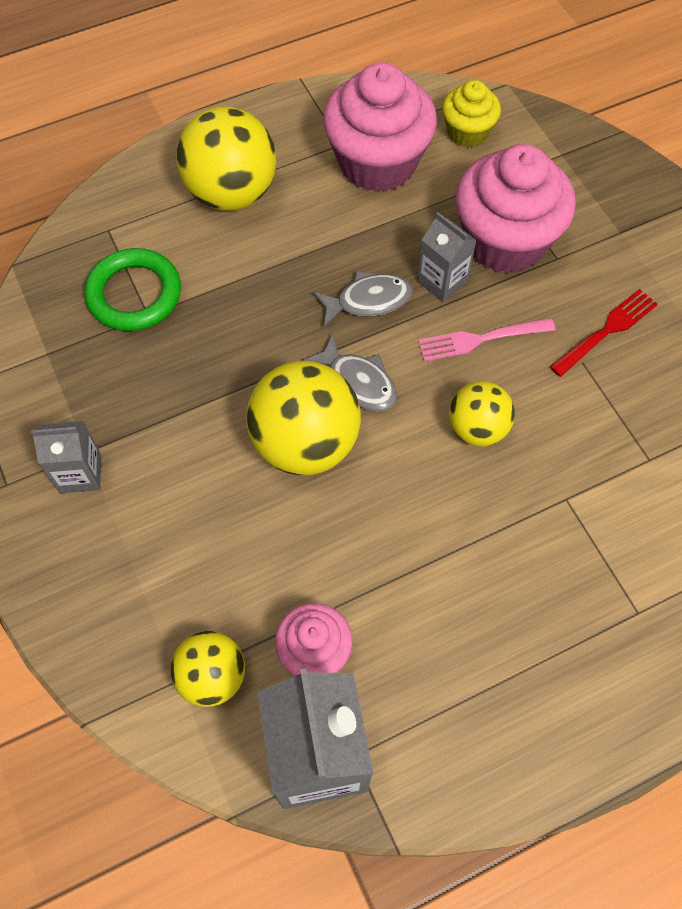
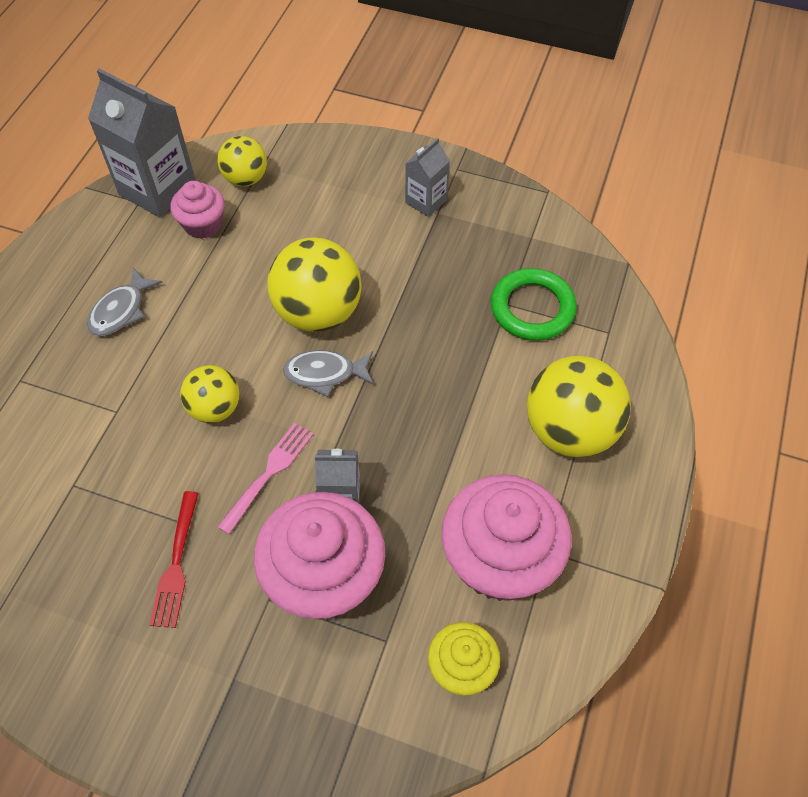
camera: 135 degrees right, 5 degrees down
grey fish [313,271,413,327] -> grey fish moved to [87,267,163,336]

